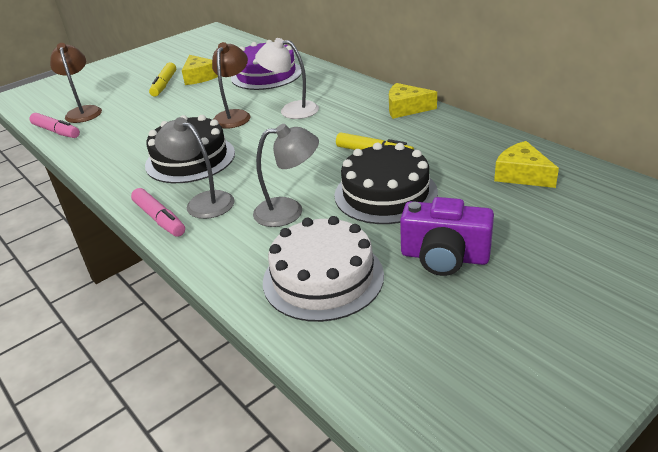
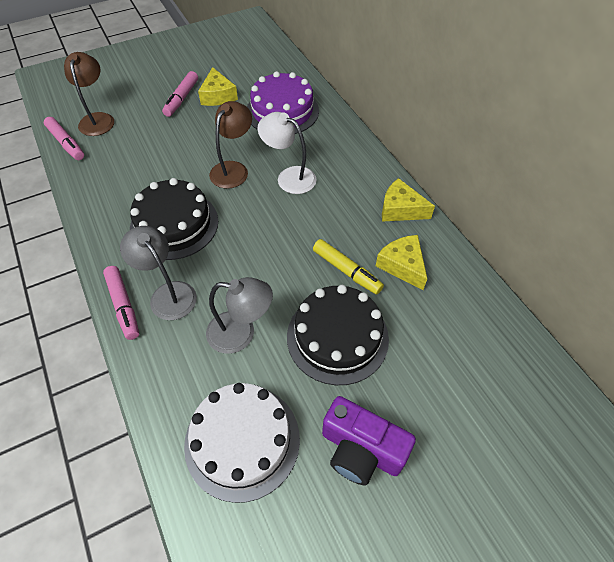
camera: 10 degrees right, 20 degrees up
yellow marker [149,62,176,97] -> pink marker [162,71,198,117]
yellow cheese [494,141,559,188] -> yellow cheese moved to [376,235,427,290]

